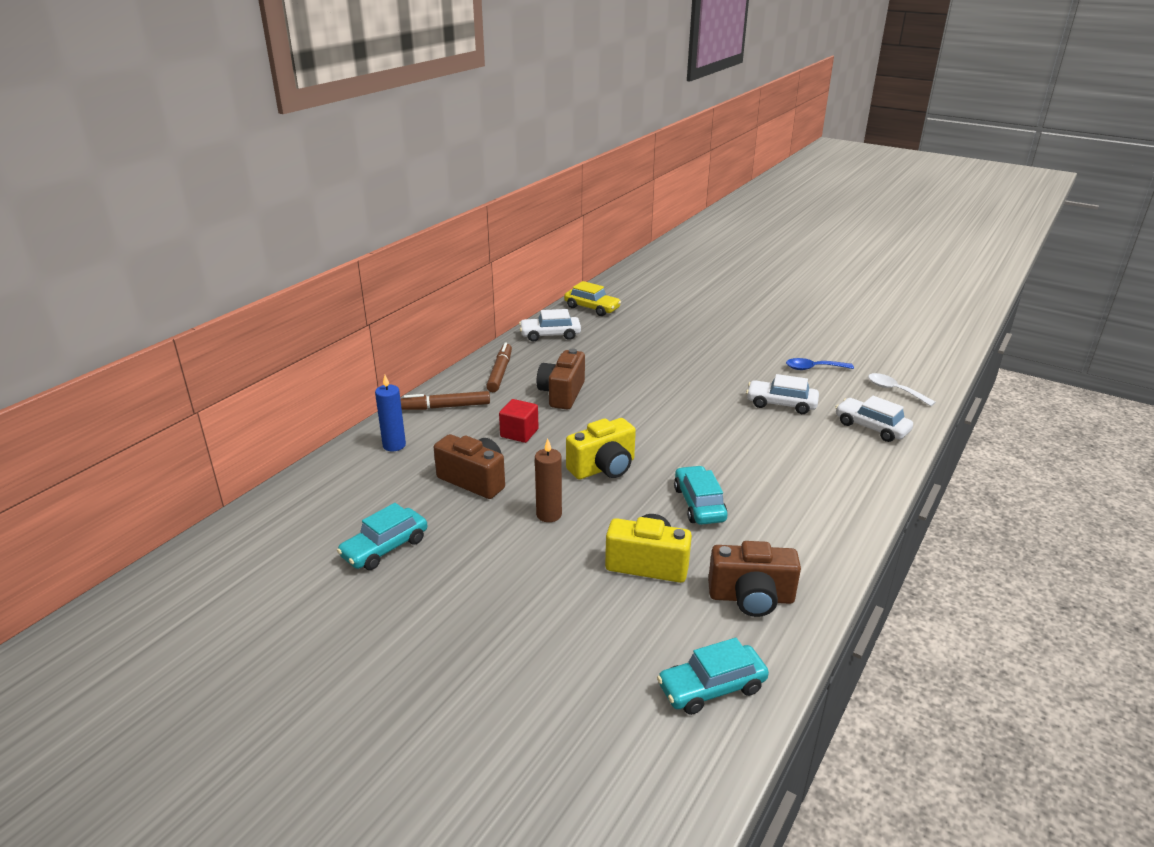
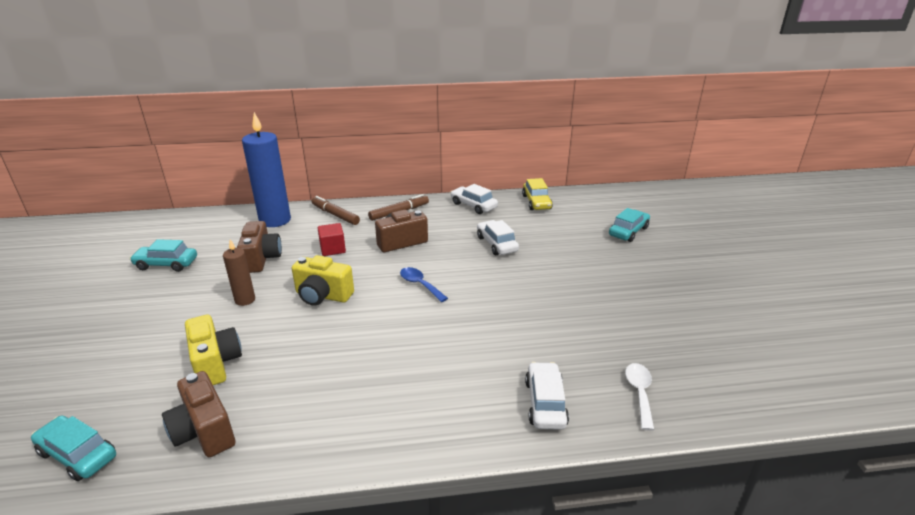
camera: 50 degrees right, 0 degrees up
blue candle [375,375,406,451] -> blue candle [242,112,291,227], size x1.95
turquoise car [674,465,728,525] -> turquoise car moved to [609,208,650,242]
white car [746,374,819,414] -> white car moved to [477,220,519,255]
blue spoon [786,358,854,370] -> blue spoon moved to [400,267,448,302]

